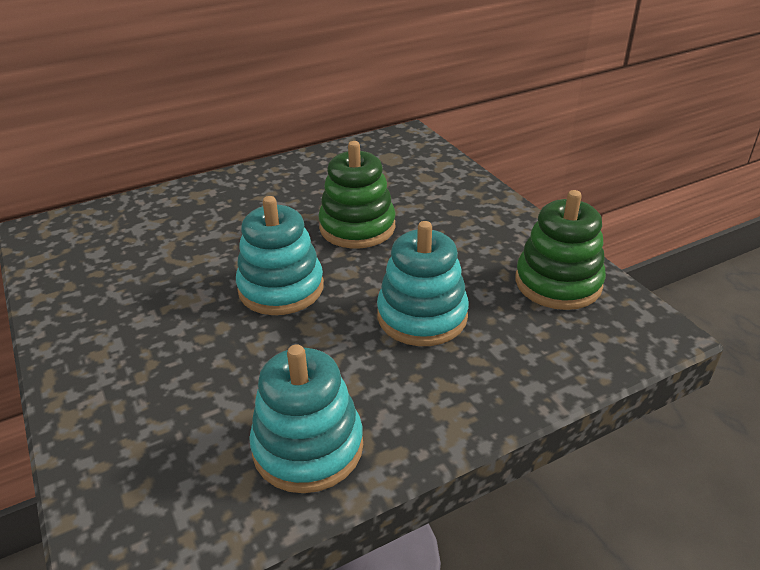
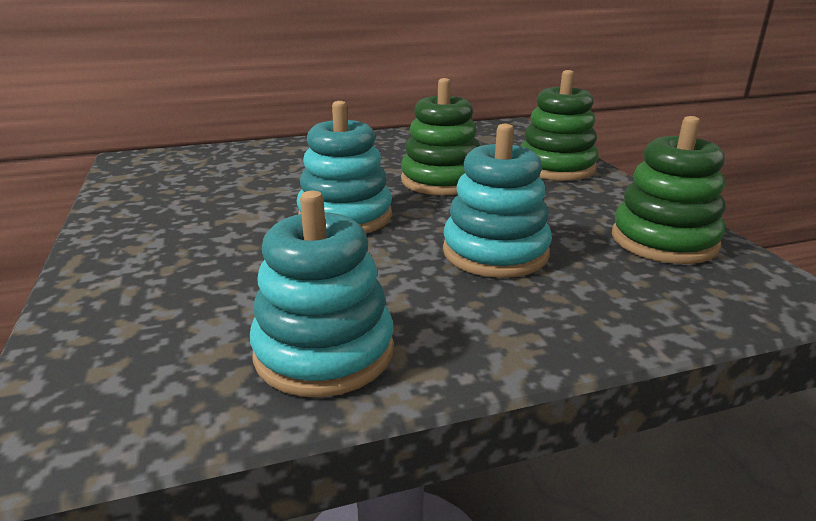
camera: 10 degrees right, 10 degrees down
none -> green stacking toy [521,70,599,181]

